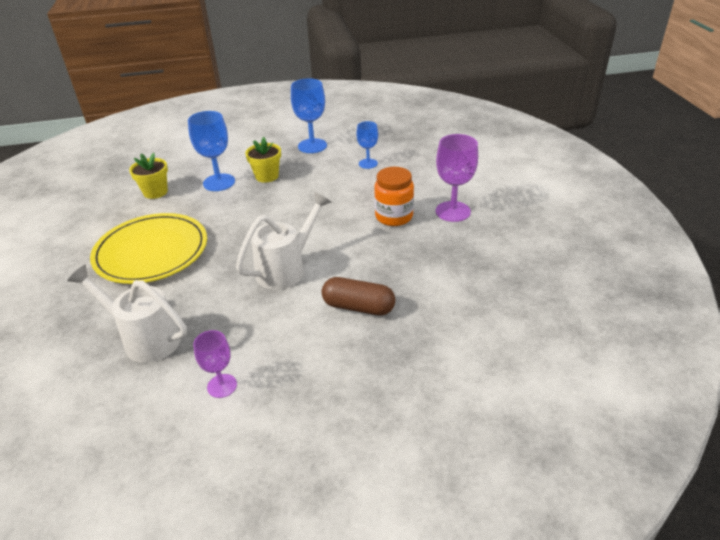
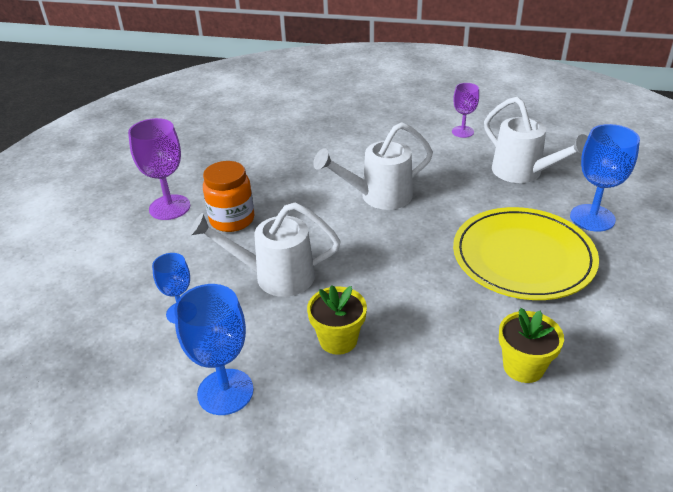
camera: 155 degrees left, 0 degrees up
blue goblet [188,111,235,191] -> blue goblet moved to [570,124,640,232]
brown capsule [322,277,395,316] -> none
none -> white watering can [190,203,341,297]

